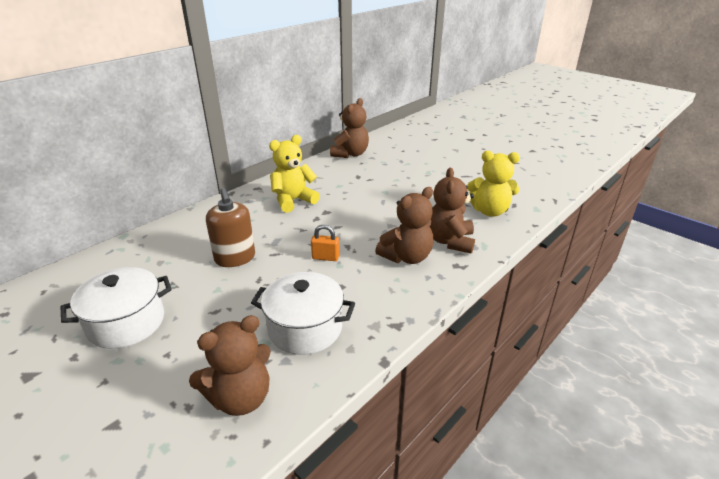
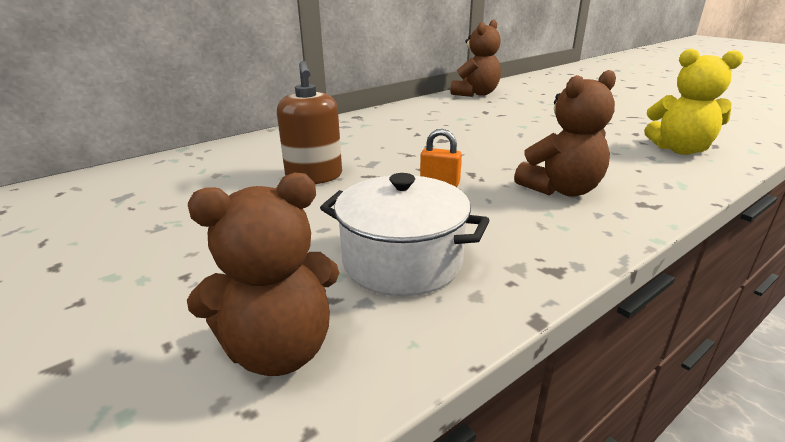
camera: 10 degrees right, 5 degrees down
white pot [61,267,171,349] -> none
yellow teddy bear [269,135,320,213] -> none
brown teddy bear [430,168,475,254] -> none

